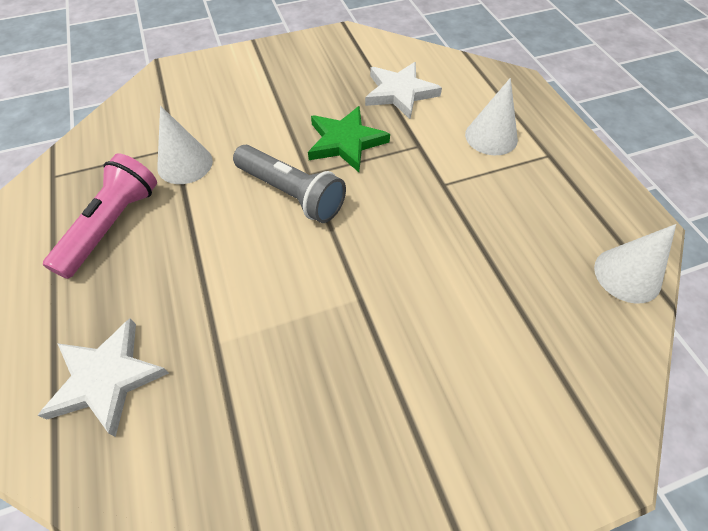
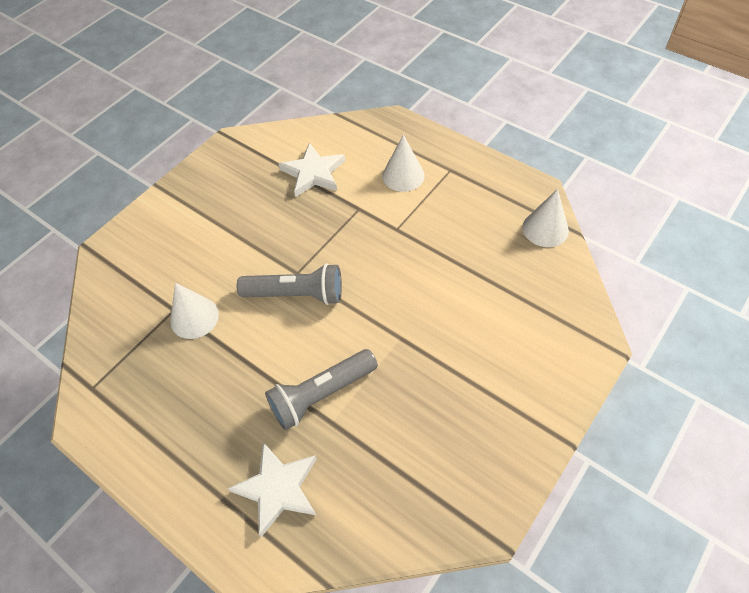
camera: 30 degrees left, 0 degrees up
pink flashlight [43,153,157,279] -> none
green star [308,106,390,172] -> none
none -> grey flashlight [265,349,378,431]

